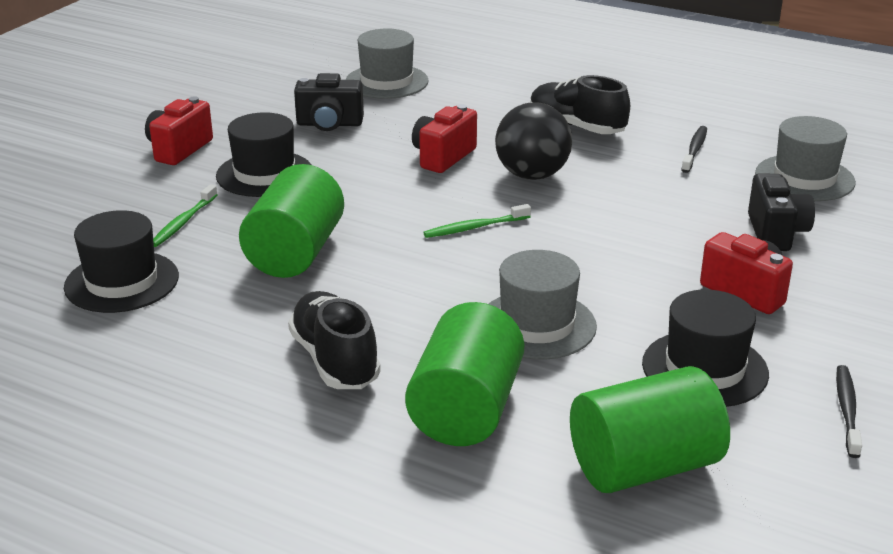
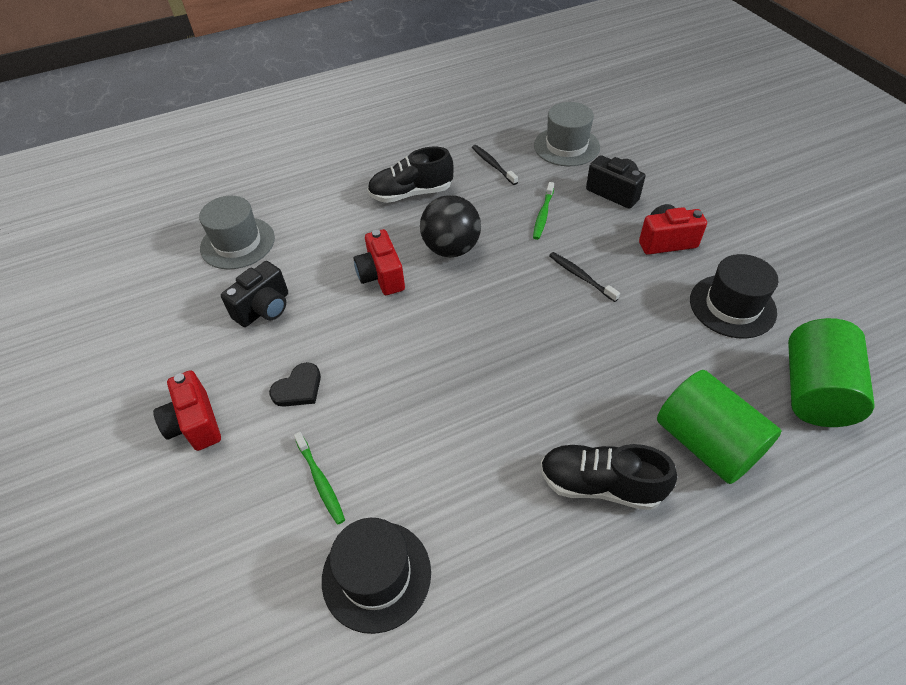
camera: 50 degrees left, 20 degrees up
black hat [216,112,311,197] -> black heart [269,362,321,407]
green cylinder [239,164,344,278] -> none
green toothbrush [423,204,531,238] -> green toothbrush moved to [533,182,554,240]
grey hat [489,250,597,359] -> none
black toothbrush [836,365,862,458] -> black toothbrush moved to [549,252,620,302]

